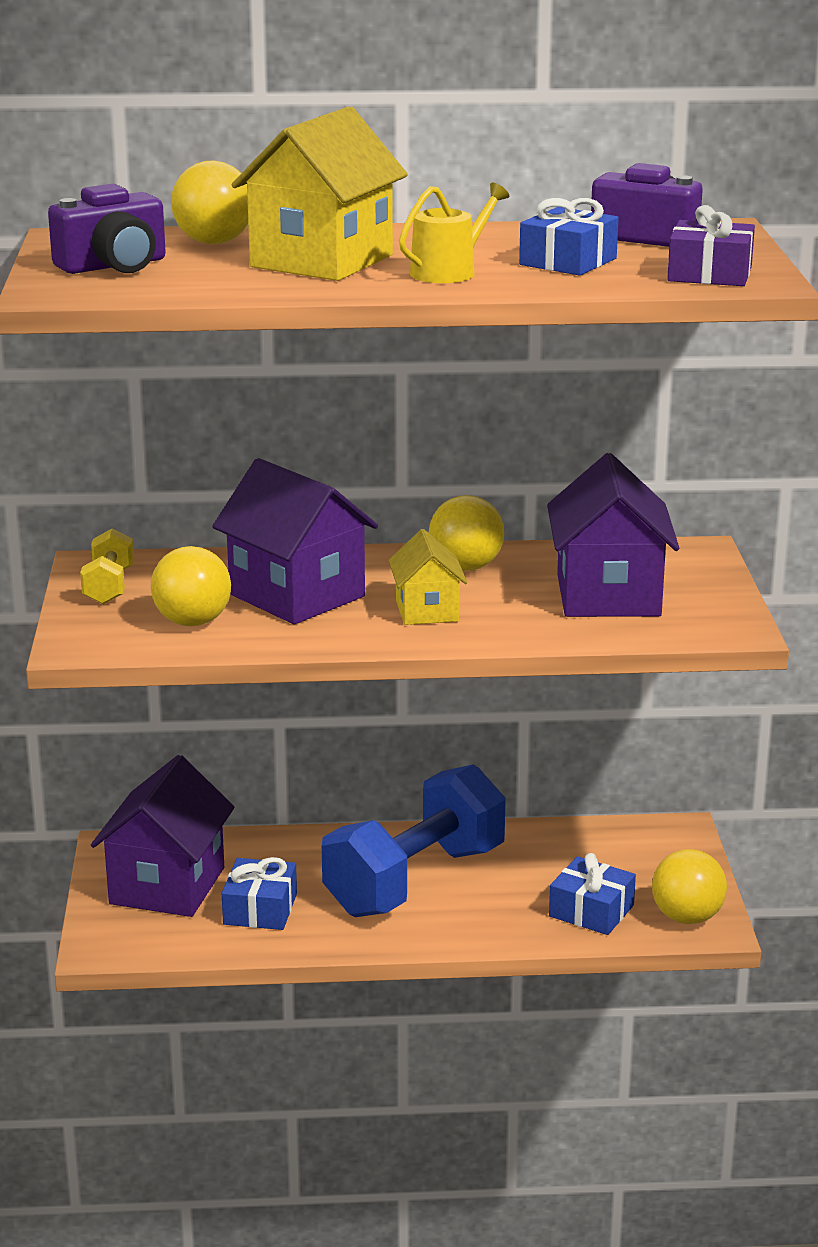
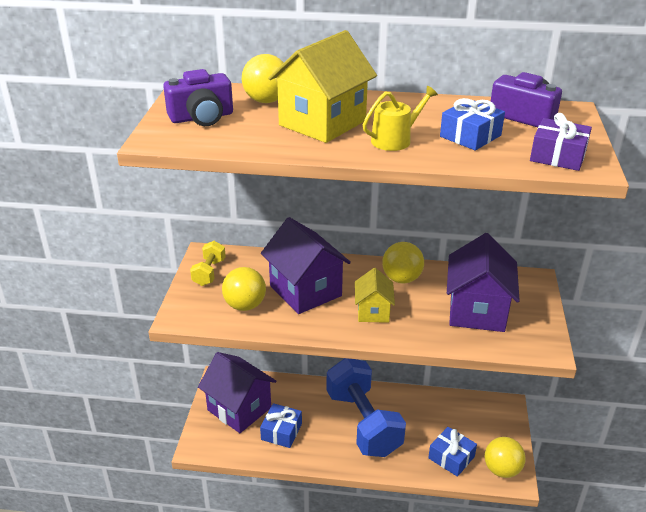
camera: 10 degrees right, 10 degrees up
purple house [91,755,235,917] -> purple house turned 75 degrees counterclockwise [198,352,276,433]
blue dumbbell [322,764,506,917] -> blue dumbbell turned 75 degrees counterclockwise [326,358,406,457]

